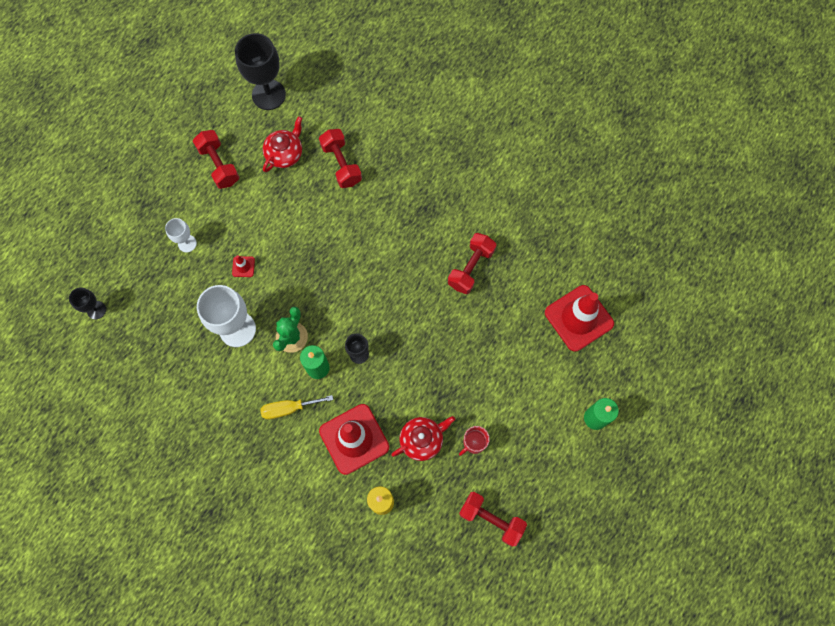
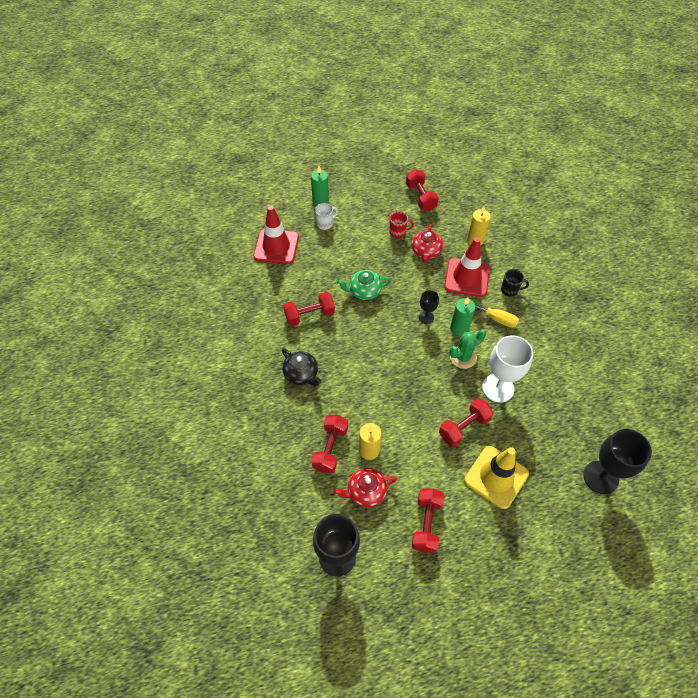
camera: 140 degrees left, 15 degrees down
black goblet [69,287,106,319] -> black goblet [583,429,652,494], size x1.92
white goblet [165,218,197,252] -> yellow traffic cone [464,446,529,509]
red traffic cone [232,255,255,277] -> red dumbbell [439,398,493,447]
red teapot [391,416,455,461] -> red teapot turned 90 degrees counterclockwise [412,224,443,263]
none -> black teapot [282,348,322,386]
none -> white mug [315,203,338,230]
none -> green teapot [337,270,391,300]
none -> yellow candle [359,423,382,460]
none -> black mug [501,269,529,297]

